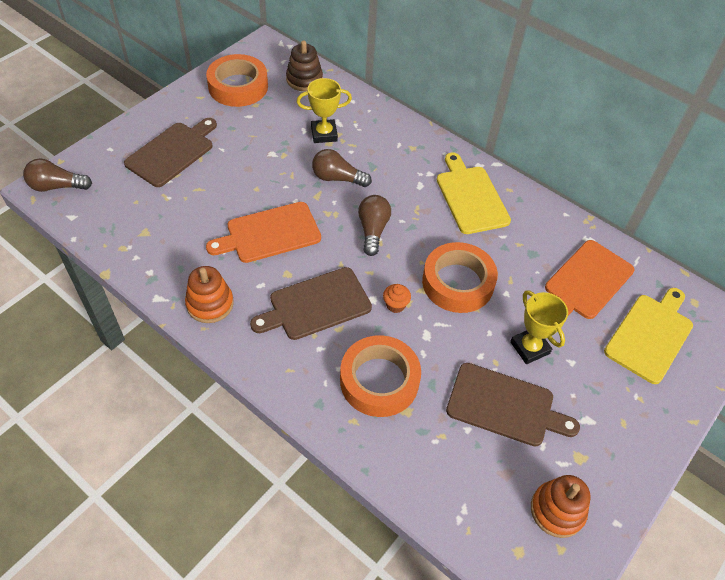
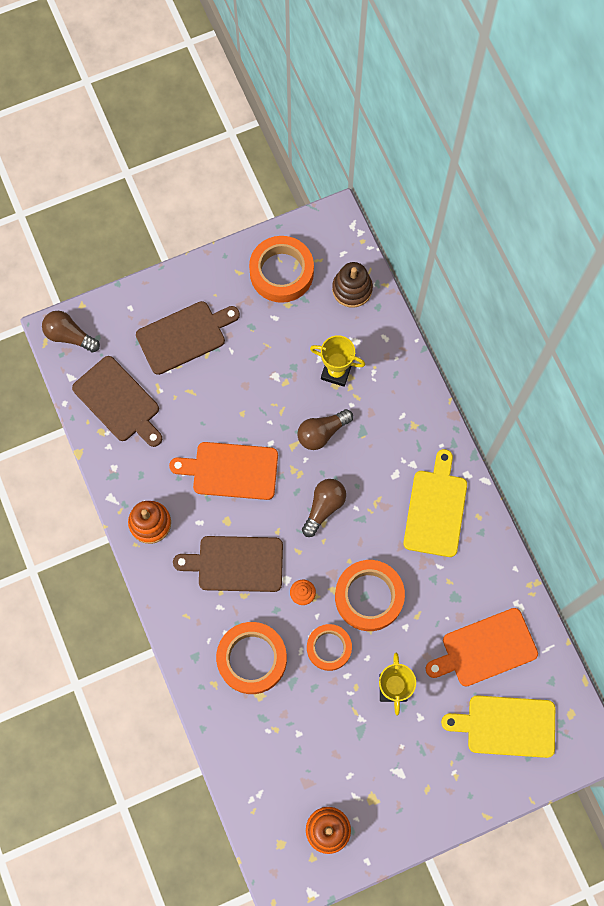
camera: 30 degrees right, 20 degrees up
brown light bulb [312,149,372,187] -> brown light bulb turned 75 degrees counterclockwise [297,409,353,450]
brown cutting board [446,363,580,447] -> brown cutting board moved to [72,356,162,447]
yellow cutting board [604,288,693,384] -> yellow cutting board turned 150 degrees counterclockwise [441,695,555,758]
none -> orange tape [307,624,352,671]

